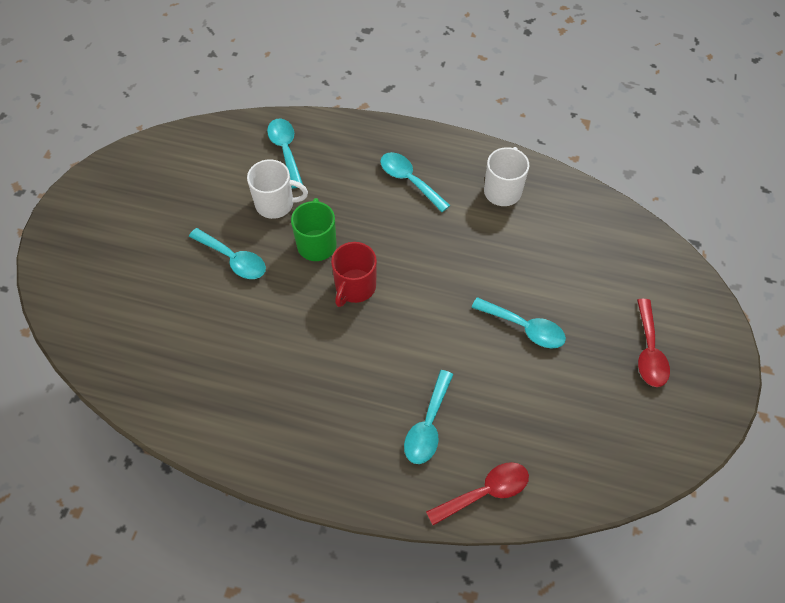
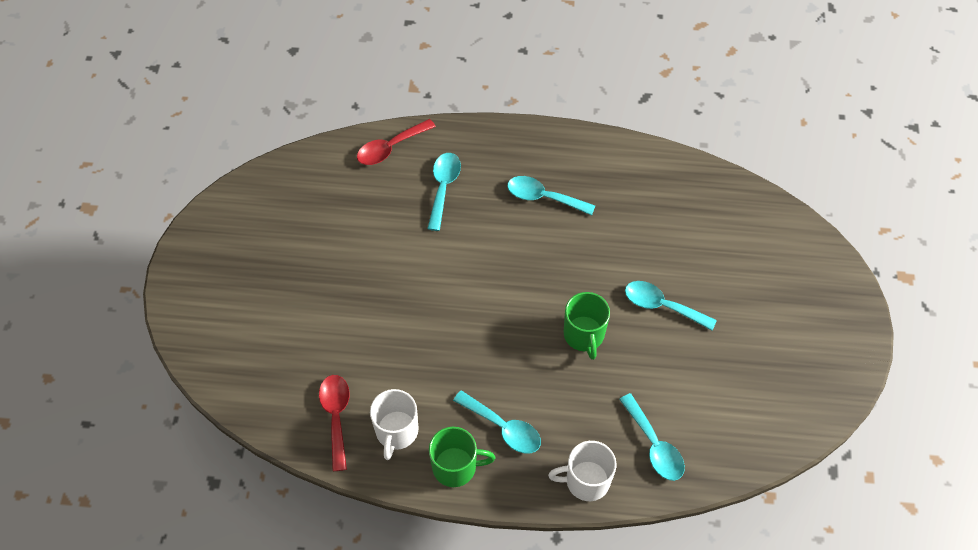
camera: 170 degrees right, 0 degrees up
white mug [247,159,308,219] -> white mug moved to [548,441,616,501]
red mug [331,242,377,307] -> none
turquoise spoon [471,297,566,349] -> turquoise spoon moved to [507,176,595,215]
red spoon [637,299,670,387] -> red spoon moved to [319,375,350,471]
none -> green mug [429,427,495,487]

